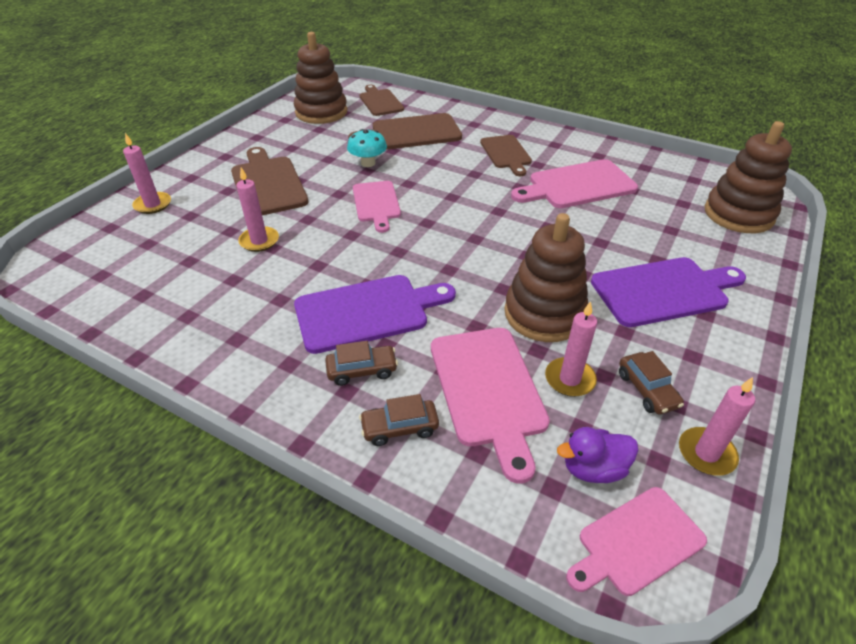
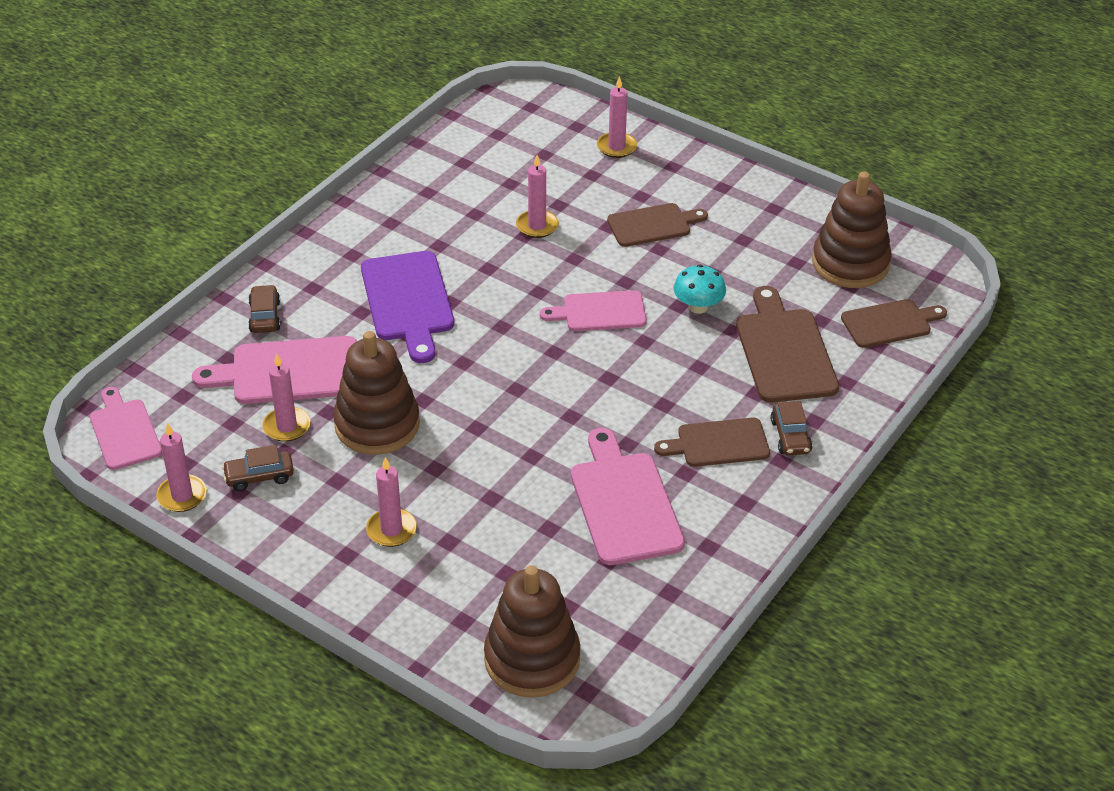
camera: 95 degrees right, 0 degrees up
brown cutting board [231,147,308,215] -> brown cutting board [607,203,708,247], size x0.66
brown car [325,341,398,386] -> brown car moved to [770,401,812,455]
purple duck [557,427,638,483] -> none
purple cutting board [591,257,746,327] -> pink candle [366,457,417,547]

